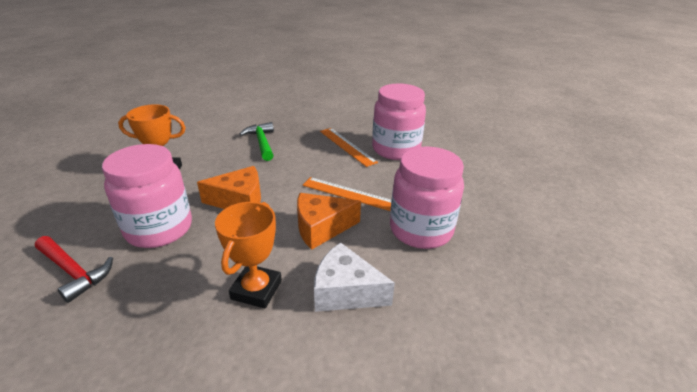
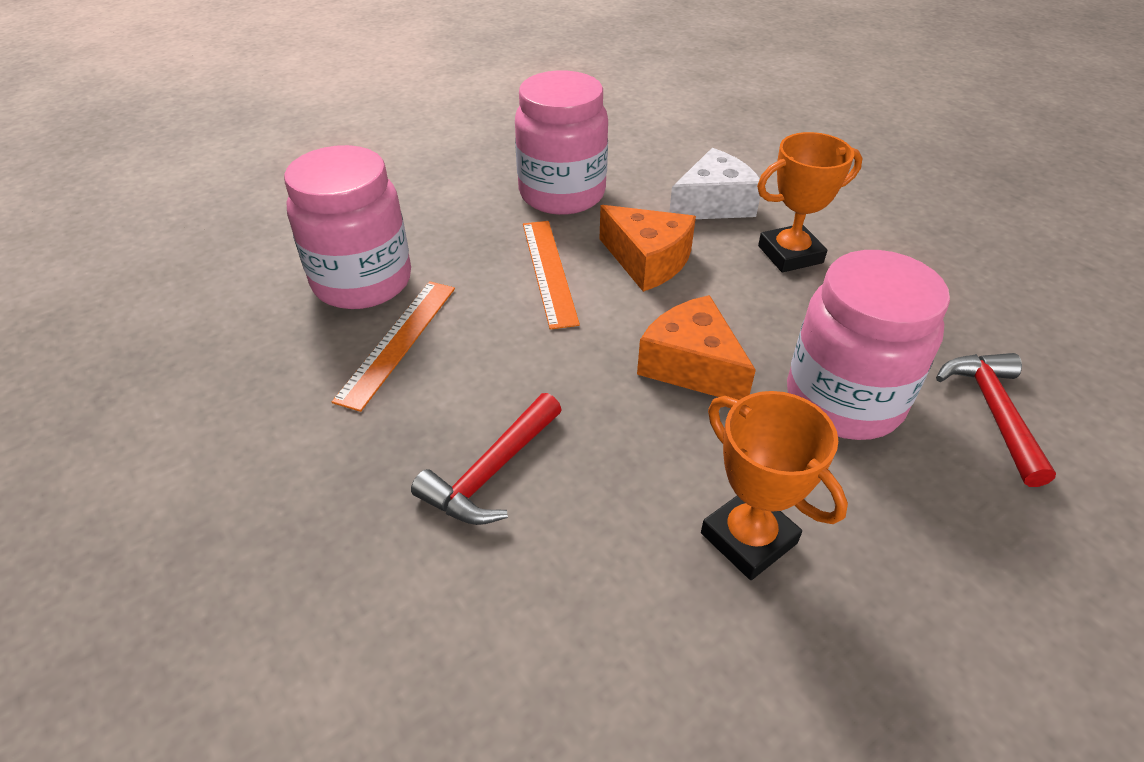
camera: 125 degrees left, 10 degrees up
green hammer [240,122,274,161] -> red hammer [411,393,562,525]
white cheese [314,242,395,312] -> white cheese turned 105 degrees counterclockwise [669,148,760,219]

